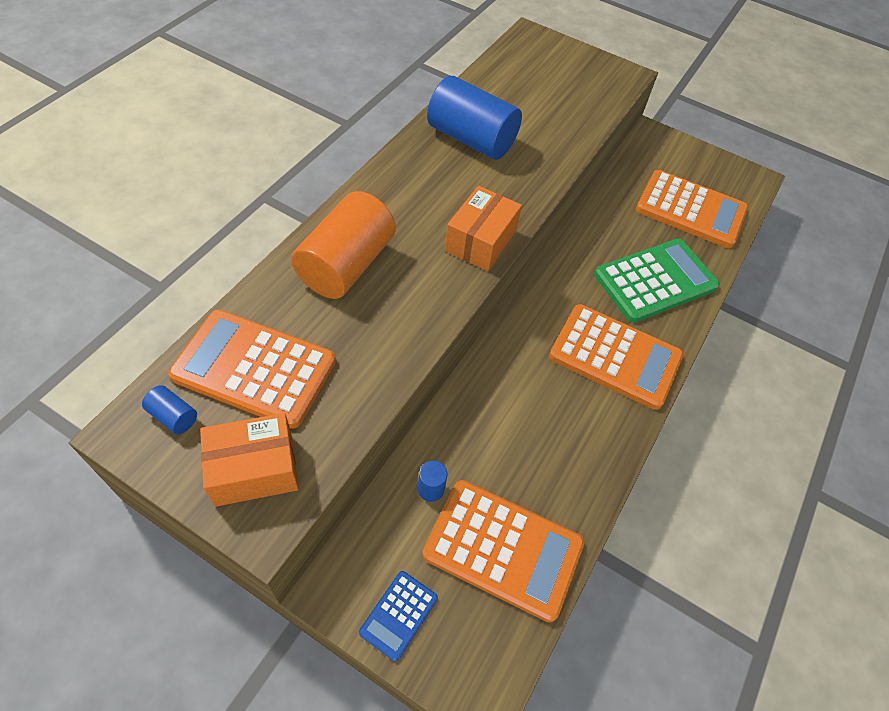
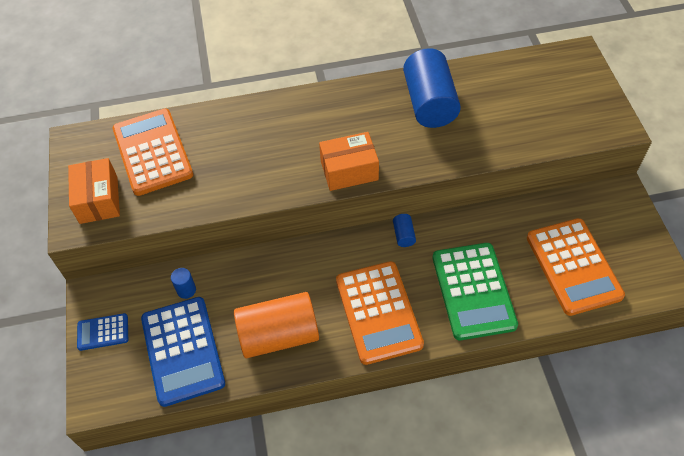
camera: 55 degrees right, 0 degrees up
blue cylinder [142,385,197,434] -> blue cylinder moved to [393,214,416,247]
orange box [200,413,299,507] -> orange box turned 45 degrees clockwise [68,158,120,224]
orange cylinder [291,191,396,299] -> orange cylinder moved to [234,292,319,358]
orange calculator [422,480,585,623] -> blue calculator [141,297,225,407]
green calculator [594,239,720,323] -> green calculator turned 60 degrees clockwise [433,243,518,340]

